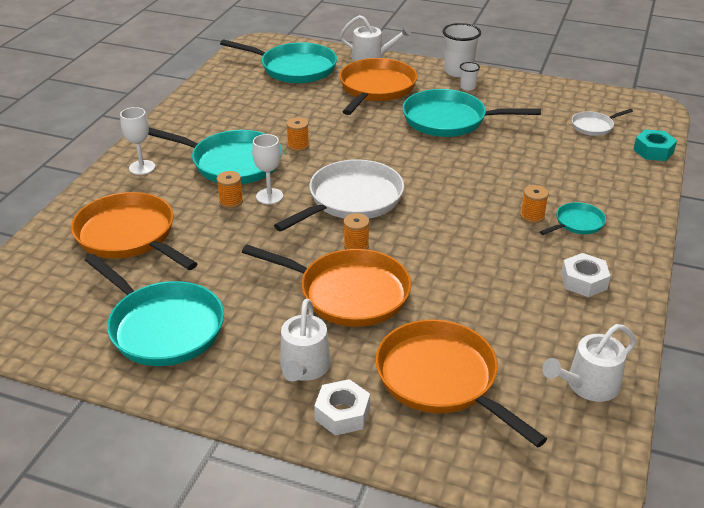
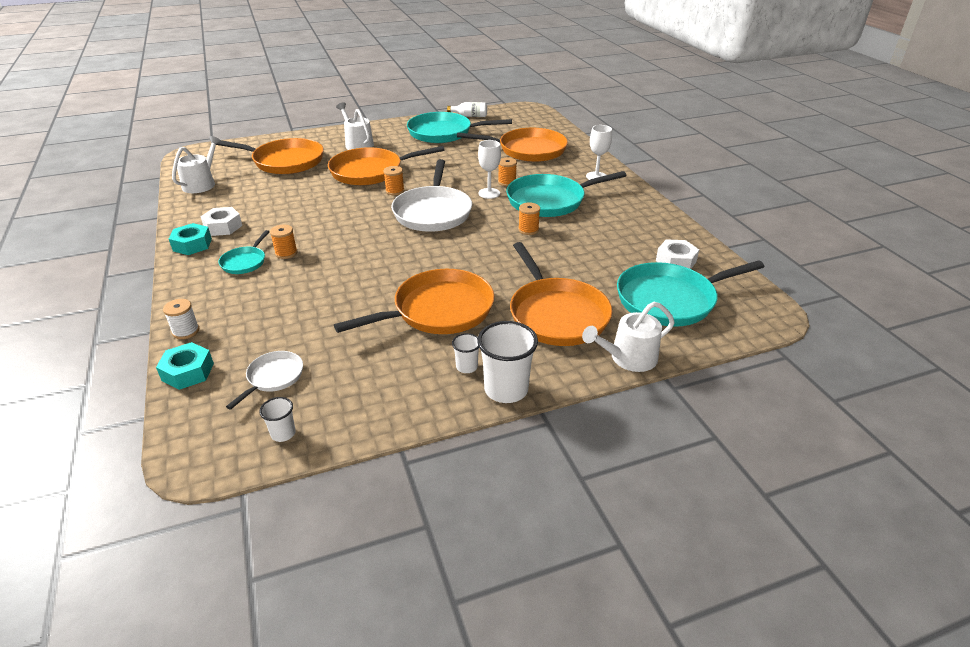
camera: 140 degrees right, 0 degrees up
white nut [314,379,370,436] -> white nut moved to [656,239,699,269]
turquoise pan [403,89,541,137] -> orange pan [334,269,494,334]
none -> white spool [163,299,199,339]
none -> turquoise nut [169,223,212,255]
none -> white cup [259,397,296,442]
none -> white bottle [447,102,487,117]

